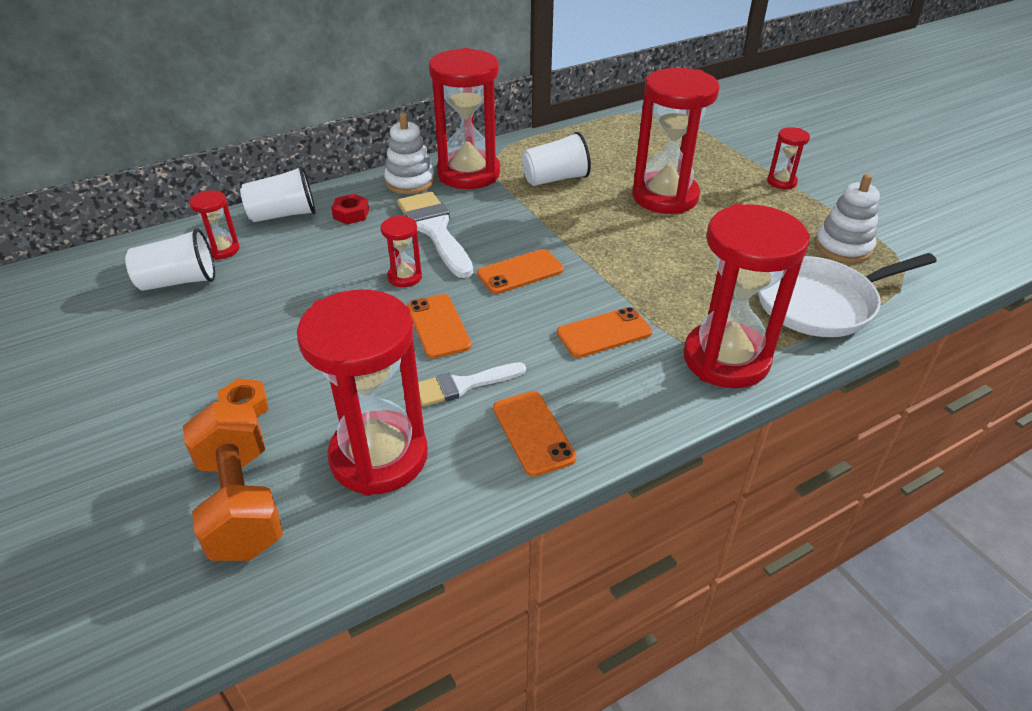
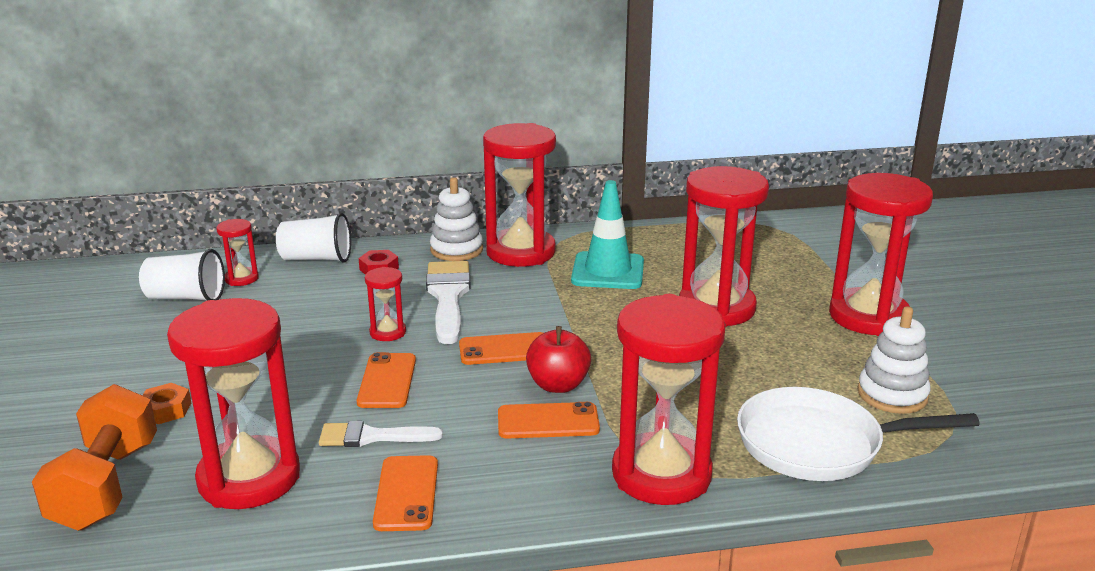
camera: 20 degrees right, 15 degrees down
white cup [522,132,591,186] -> turquoise traffic cone [571,180,644,289]
red hourglass [767,127,810,189] -> red hourglass [829,173,933,336], size x2.21
none -> red apple [526,326,591,393]

